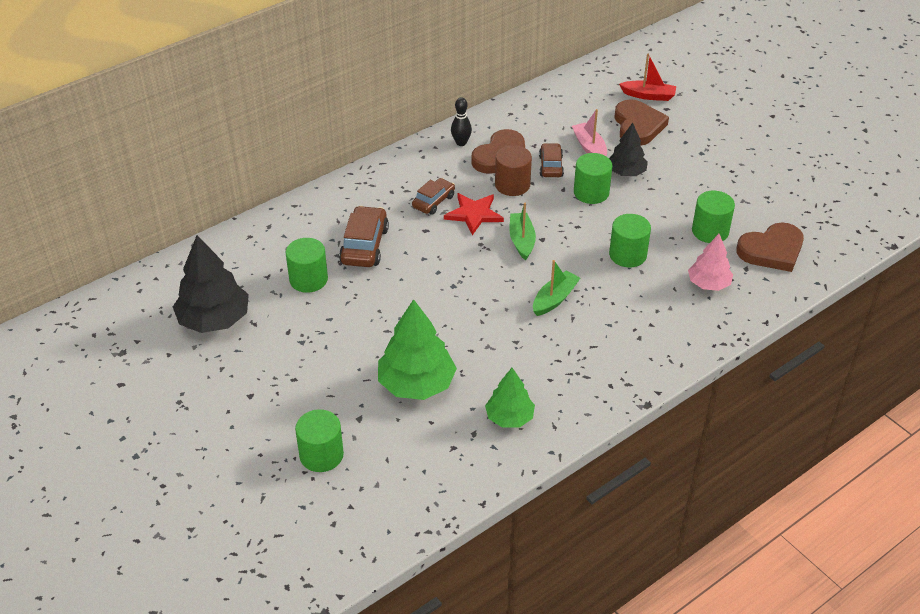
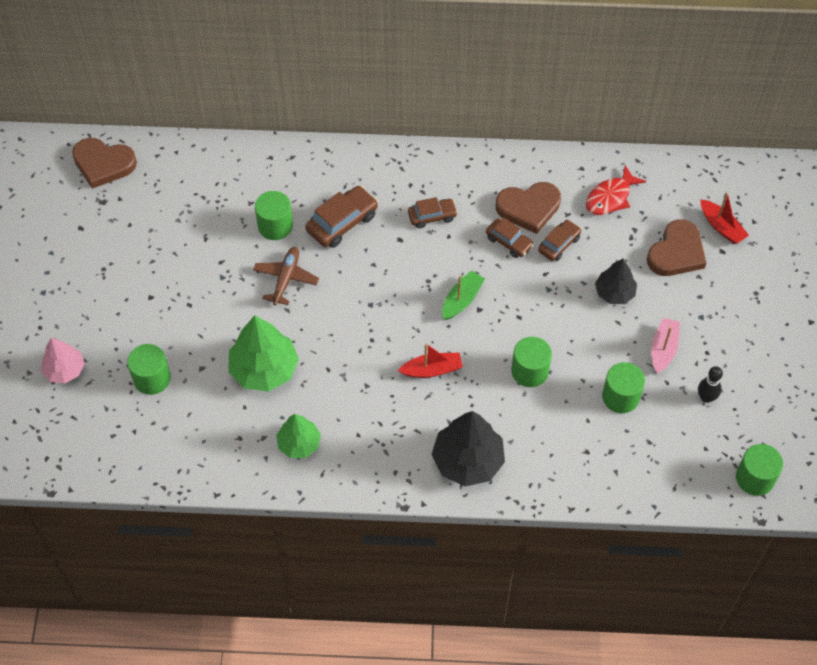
camera: 40 degrees right, 15 degrees up
black tree [173,235,249,333] -> black tree moved to [431,411,505,486]
red star [444,193,504,235] -> none
black bowling pin [451,97,472,146] -> black bowling pin moved to [698,366,723,403]
brown cylinder [495,145,532,196] -> brown car [486,218,534,258]
green boat [533,260,580,316] -> red boat [398,343,463,378]
pink boat [572,109,607,156] -> pink boat moved to [651,318,680,374]
green cylinder [574,153,612,204] -> green cylinder moved to [736,444,783,496]
pink tree [688,234,733,291] -> pink tree moved to [41,338,85,384]
brown heart [736,223,804,272] -> brown heart moved to [72,138,137,189]
none -> brown plane [253,247,319,305]
none -> red fish [586,165,646,215]

